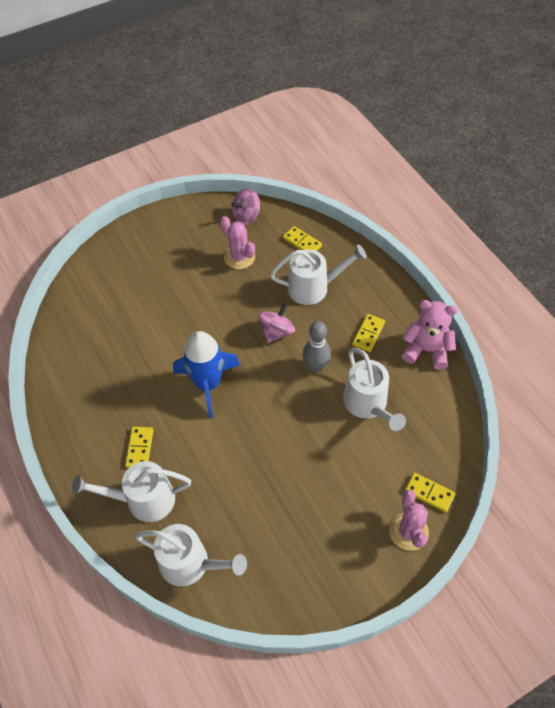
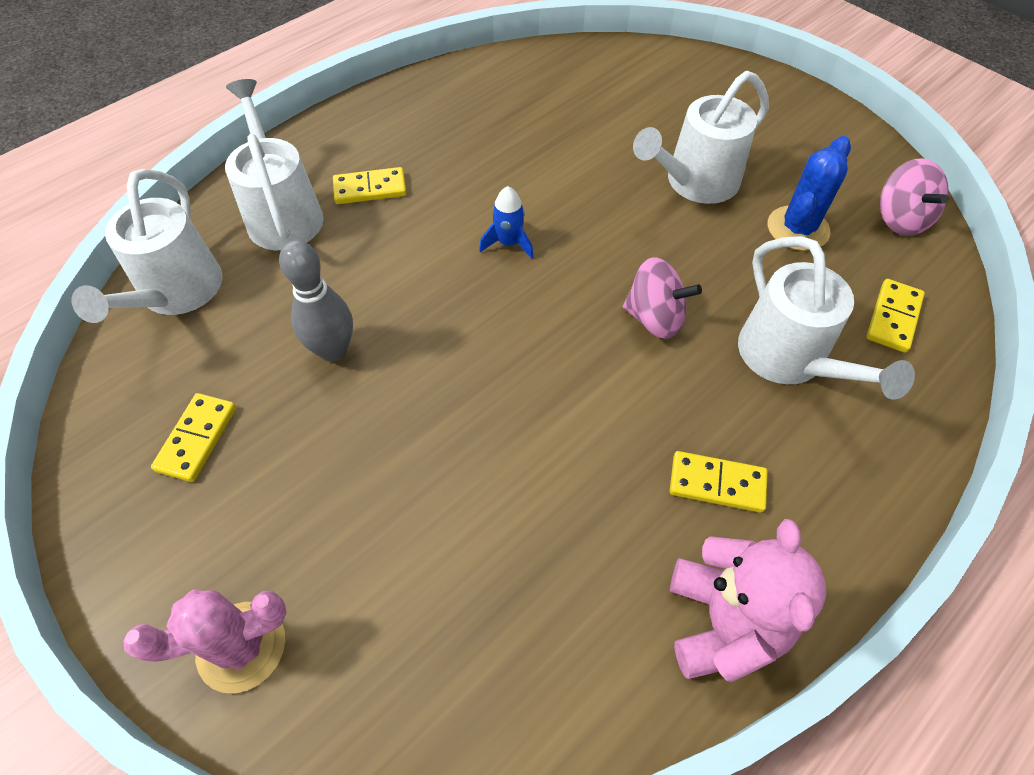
camera: 75 degrees right, 0 degrees up
blue rocket [173,331,240,418] -> blue rocket [479,186,534,259], size x0.45
pink cactus [220,216,255,269] -> blue cactus [768,136,851,251]
pink spinning top [231,188,260,225] -> pink spinning top turned 150 degrees counterclockwise [880,158,949,236]
grey bowling pin [303,321,331,372] -> grey bowling pin moved to [279,240,353,362]
white watering can [343,348,406,431] -> white watering can moved to [633,71,769,204]
yellow domino [405,473,455,512] -> yellow domino moved to [151,393,236,482]

